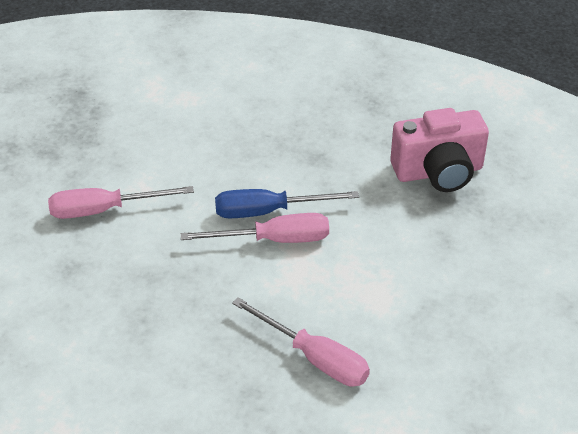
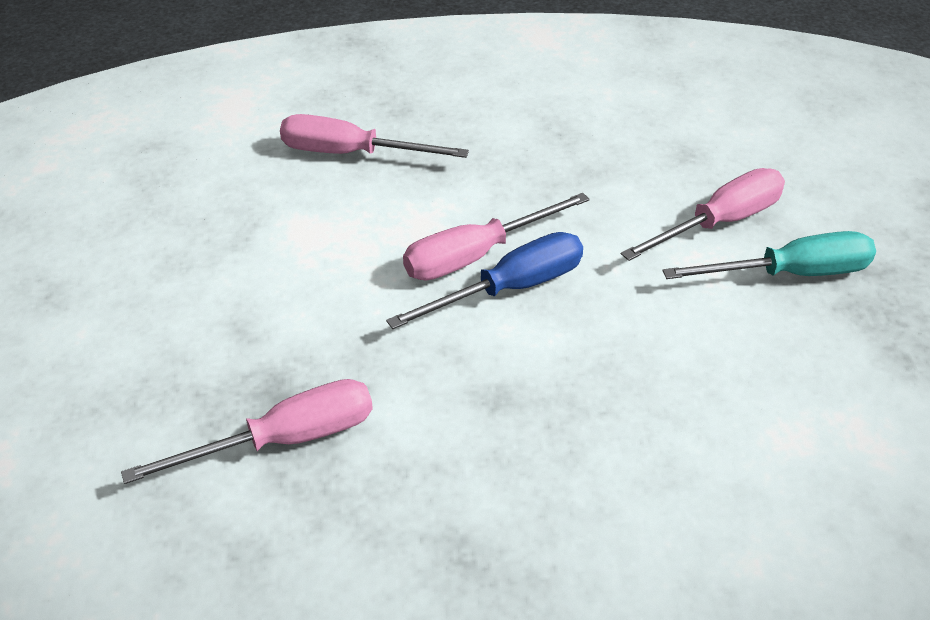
camera: 155 degrees right, 0 degrees up
pink camera [390,108,489,192] -> pink screwdriver [121,379,373,484]
none -> turquoise screwdriver [663,231,876,279]

